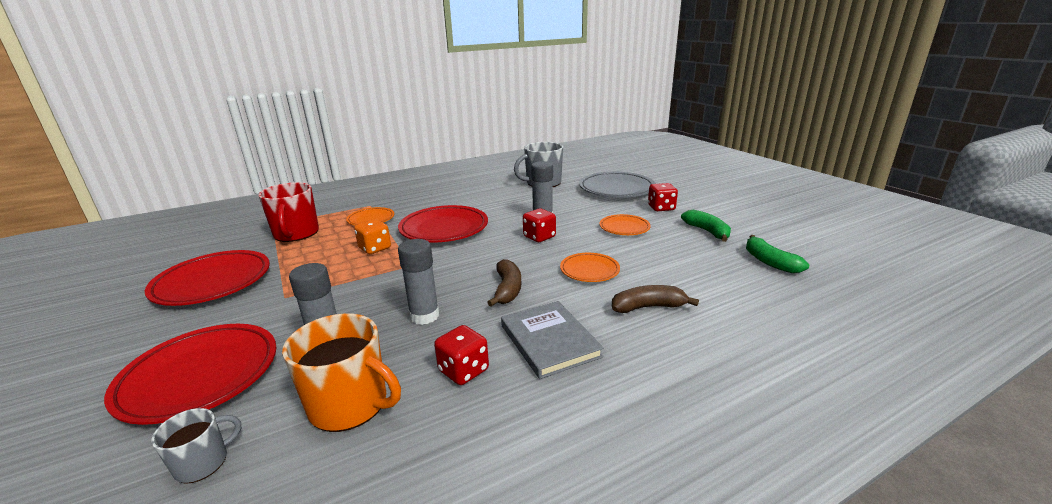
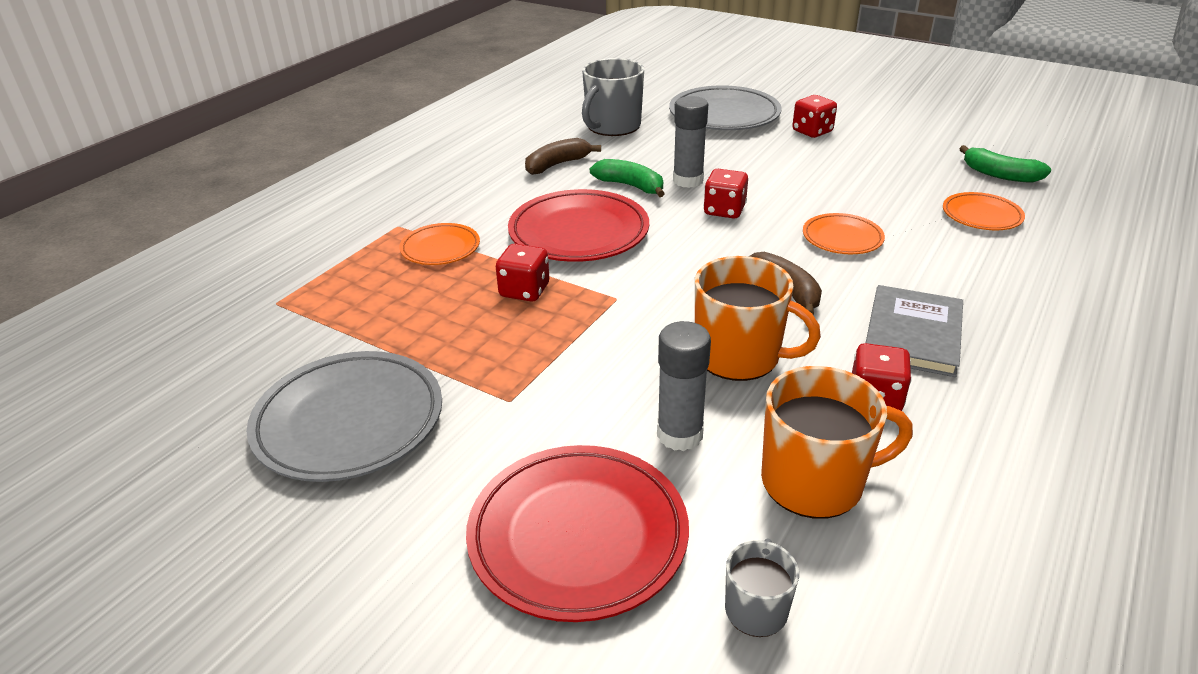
camera: 30 degrees left, 10 degrees up
red plate [145,250,270,306] -> grey plate [247,351,442,482]
red mug [258,182,319,242] -> none
orange dice [354,219,391,254] -> red dice [496,244,549,302]
grey glue stick [398,239,439,325] -> orange mug [695,256,821,381]
grey book [501,301,604,379] -> grey book turned 75 degrees clockwise [866,285,963,377]
orange plate [600,214,651,235] -> orange plate moved to [943,192,1025,230]
brown banana [612,285,699,313] -> brown banana moved to [525,138,601,175]
green banana [681,210,731,242] -> green banana moved to [590,159,665,197]

